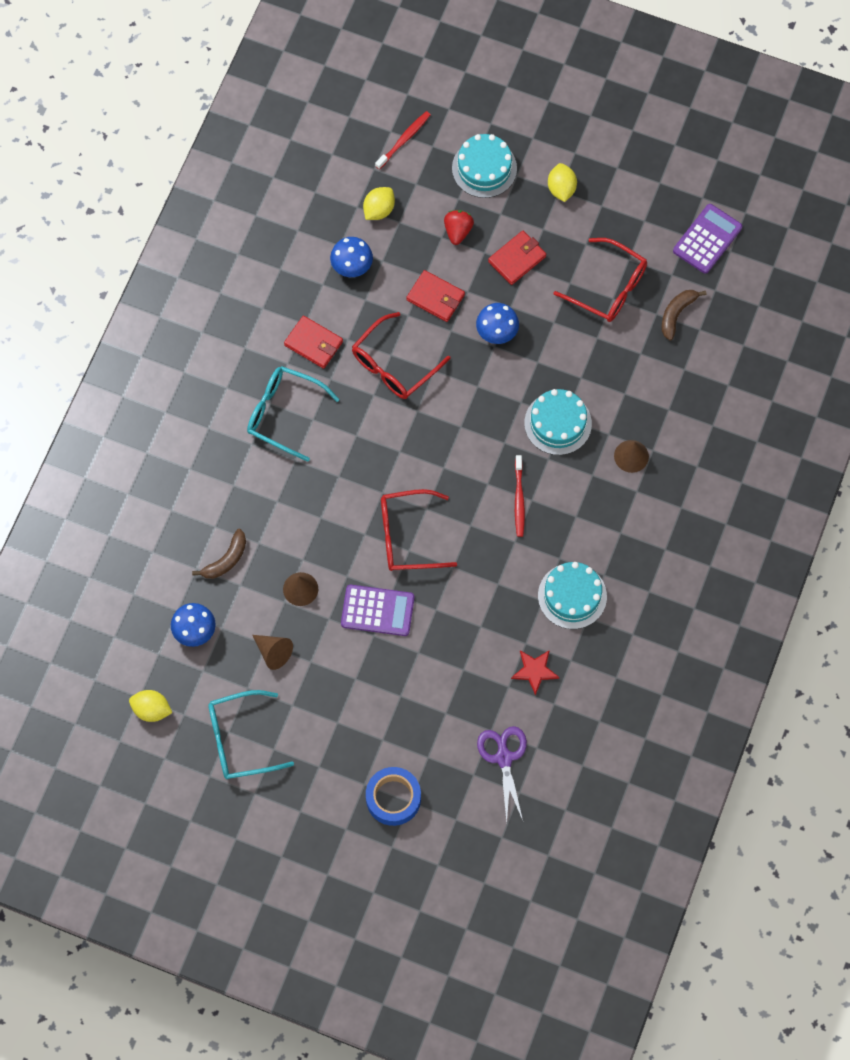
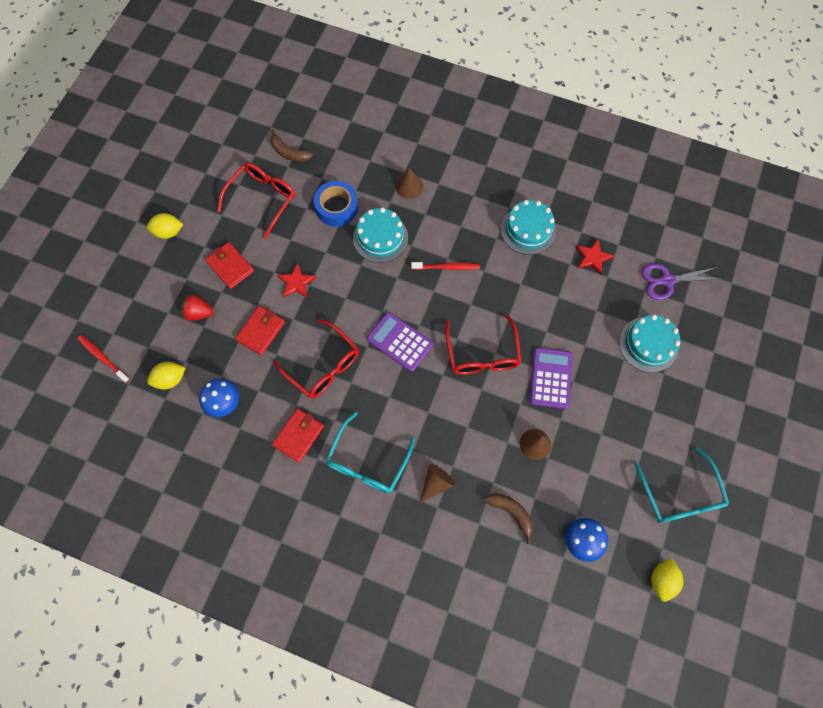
camera: 90 degrees left, 0 degrees up
brown cone [252,635,293,670] -> brown cone moved to [420,464,455,503]
yellow lemon [363,187,395,220] -> yellow lemon turned 60 degrees counterclockwise [147,362,185,389]
blue tape [366,767,421,826] -> blue tape moved to [314,181,358,227]
turquoise cake [452,134,517,198] -> turquoise cake moved to [619,314,680,373]
blue mushroom [476,303,519,344] -> red star [277,263,317,298]
purple calculator [673,204,742,274] -> purple calculator moved to [367,312,433,372]

